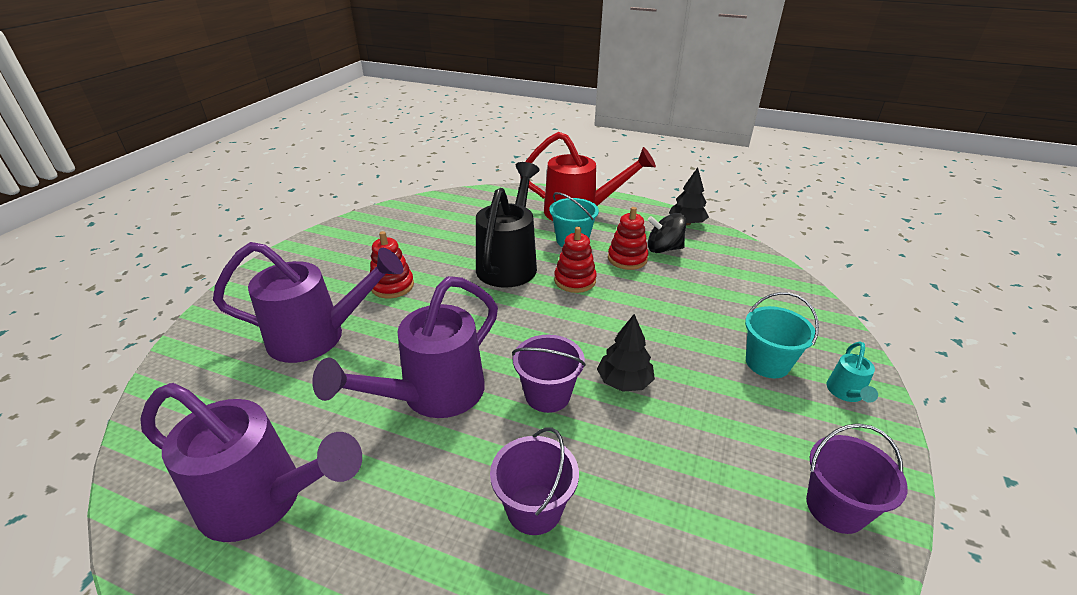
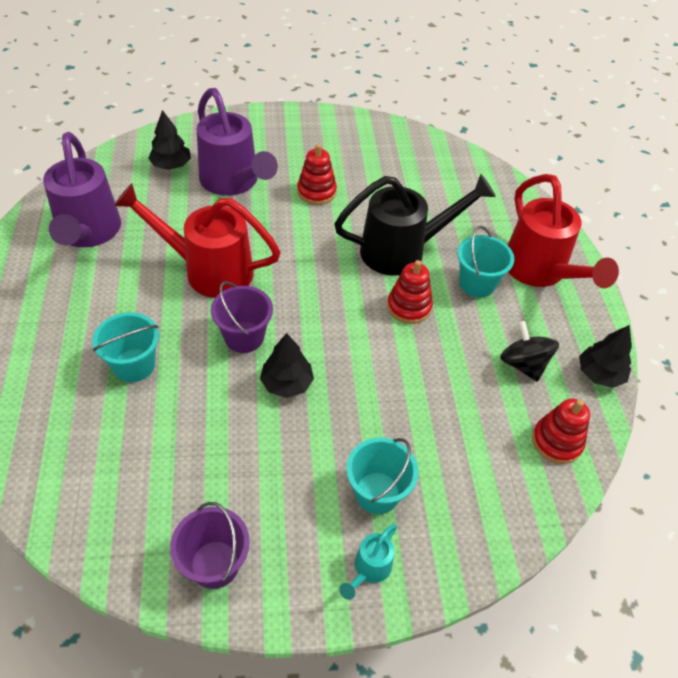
camera: 60 degrees right, 15 degrees up
purple watering can [312,276,498,418] -> red watering can [114,183,281,298]
purple bucket [490,427,579,535] -> turquoise bucket [93,312,159,382]
red stacking toy [608,207,648,270] -> red stacking toy moved to [532,399,590,464]
turquoise watering can [827,342,878,403] -> turquoise watering can turned 45 degrees counterclockwise [339,524,397,600]
none -> black tree [148,110,191,170]

